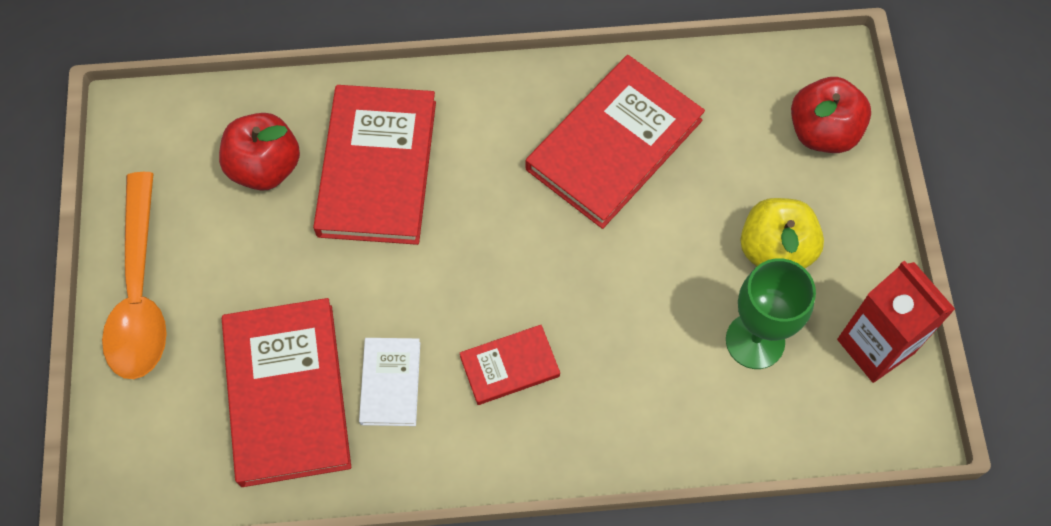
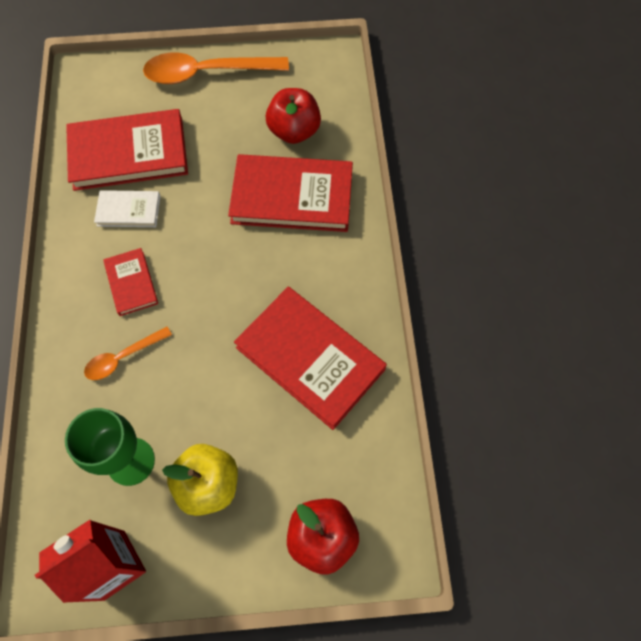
camera: 90 degrees right, 0 degrees up
none -> orange spoon [84,327,172,380]

